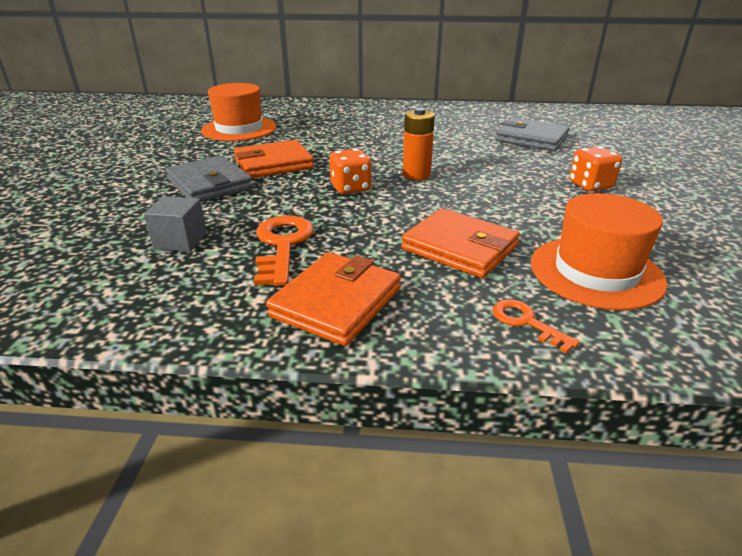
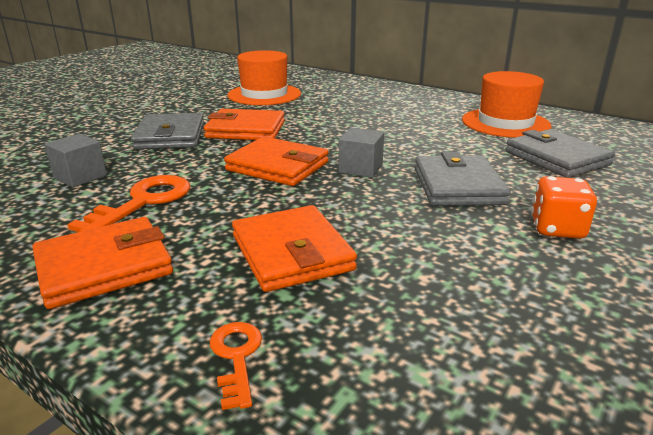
camera: 30 degrees right, 5 degrees down
orange dice [329,148,372,194] -> orange wallet [224,136,329,186]
orange battery [403,108,435,180] -> grey cube [338,127,384,178]
orange hat [531,193,667,310] -> orange hat moved to [462,71,551,138]
none -> grey wallet [415,152,511,206]

